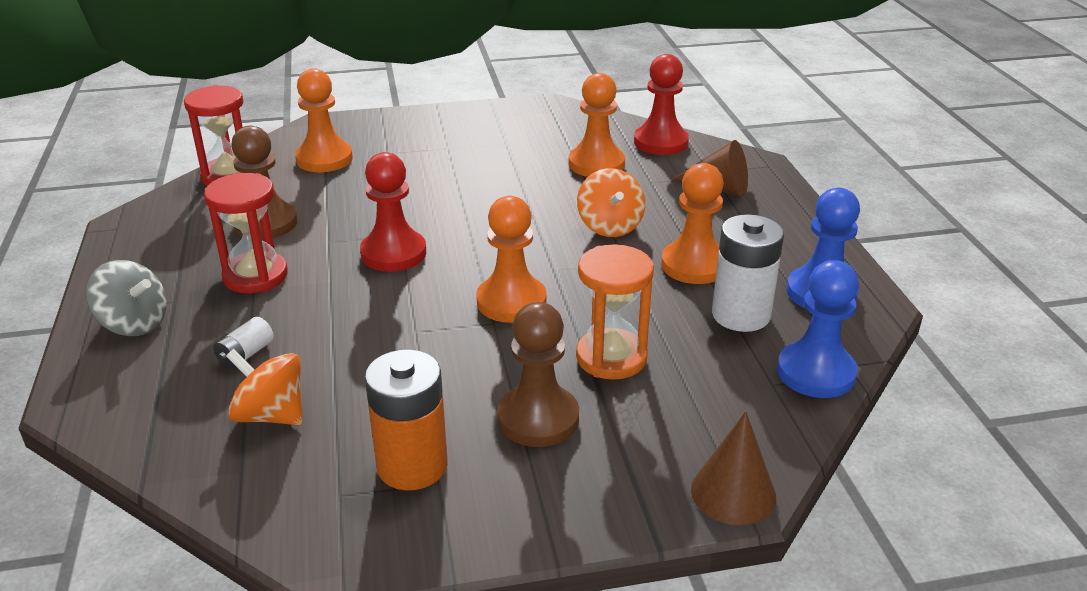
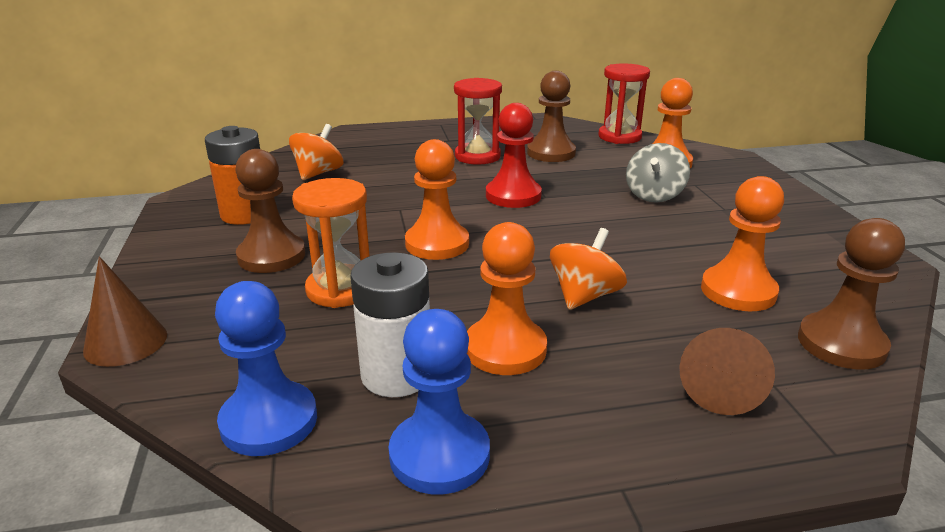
camera: 90 degrees right, 5 degrees down
grey spinning top [86,260,167,336] -> grey spinning top moved to [626,143,690,203]
white battery [214,317,274,369] -> none
orange spinning top [577,168,645,237] -> orange spinning top turned 135 degrees clockwise [550,228,627,310]
red pawn [634,54,689,155] -> brown pawn [798,218,905,370]

